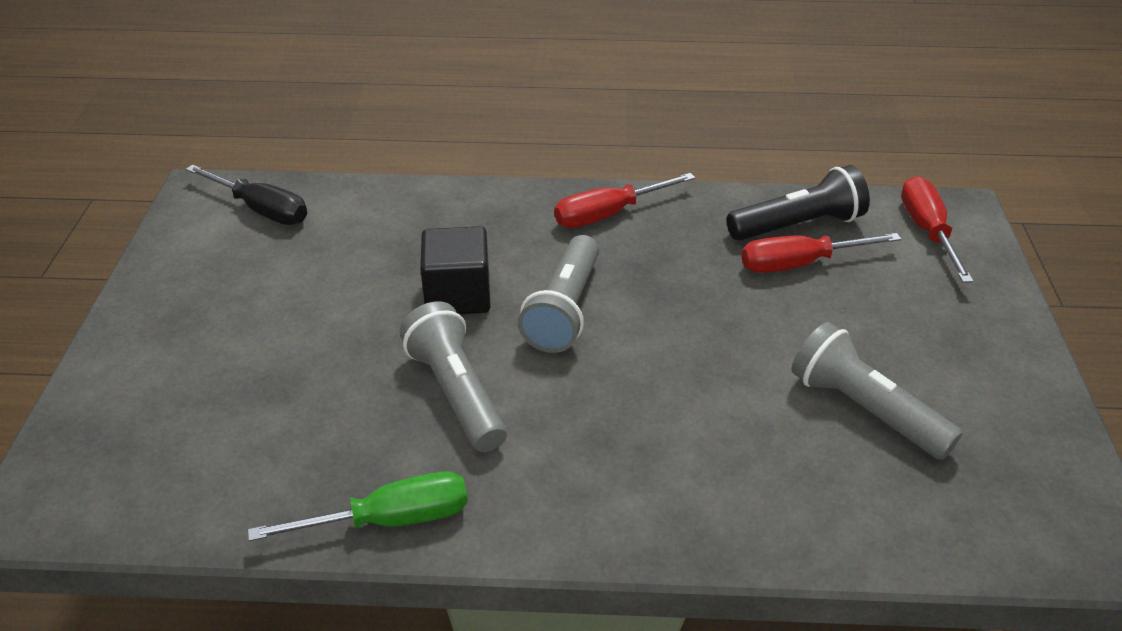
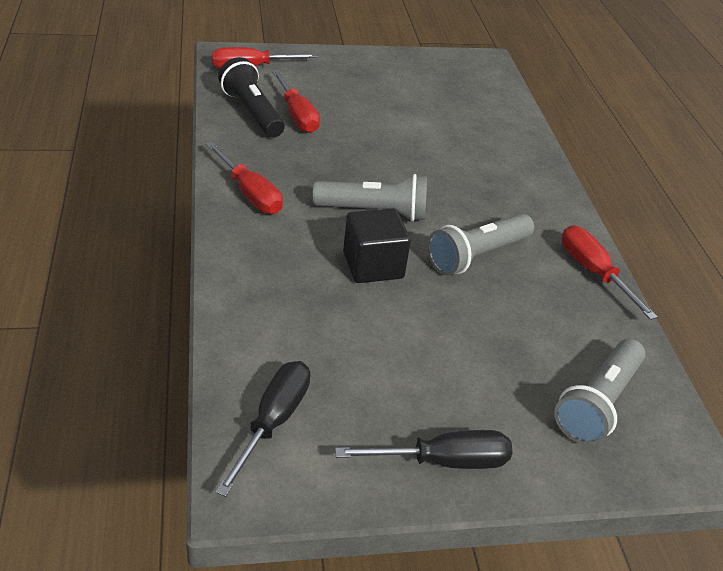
camera: 105 degrees left, 0 degrees up
green screwdriver [248,471,468,541] -> red screwdriver [562,226,658,320]
grey flashlight [791,322,963,460] -> grey flashlight moved to [554,339,645,445]
none -> black screwdriver [335,430,513,469]

